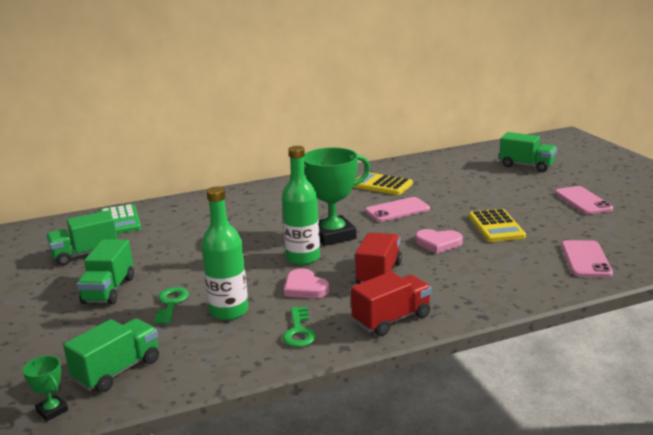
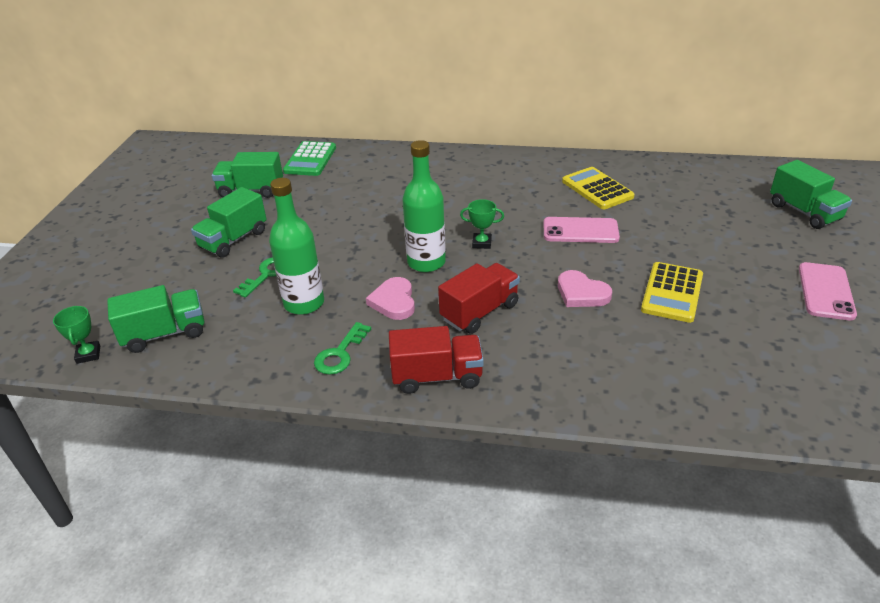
camera: 30 degrees right, 15 degrees up
green trophy [290,147,370,246] -> green trophy [460,199,504,249], size x0.44
pink phone [561,240,613,277] -> none

